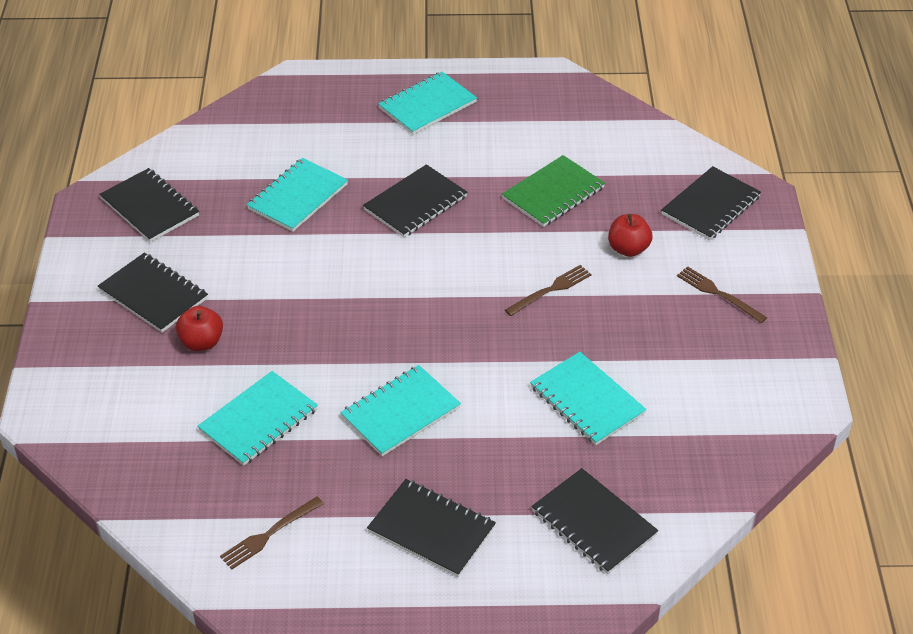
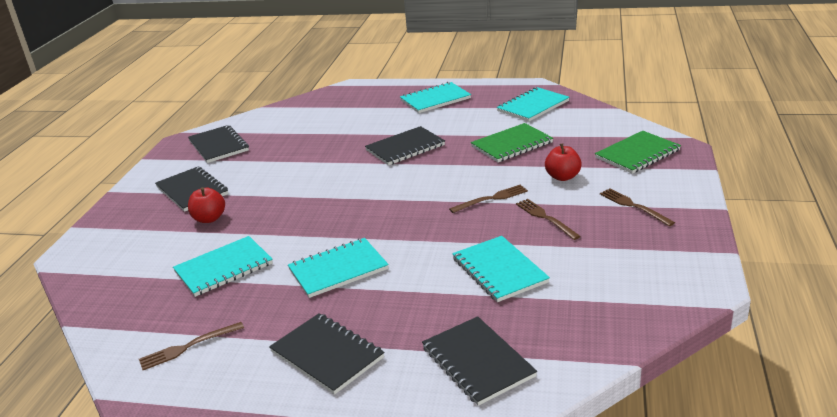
camera: 15 degrees right, 15 degrees down
turquoise notebook [247,158,348,232] -> turquoise notebook moved to [497,87,570,121]
black notebook [661,166,761,240] -> green notebook [595,131,681,174]
none -> brown fork [516,199,581,240]

